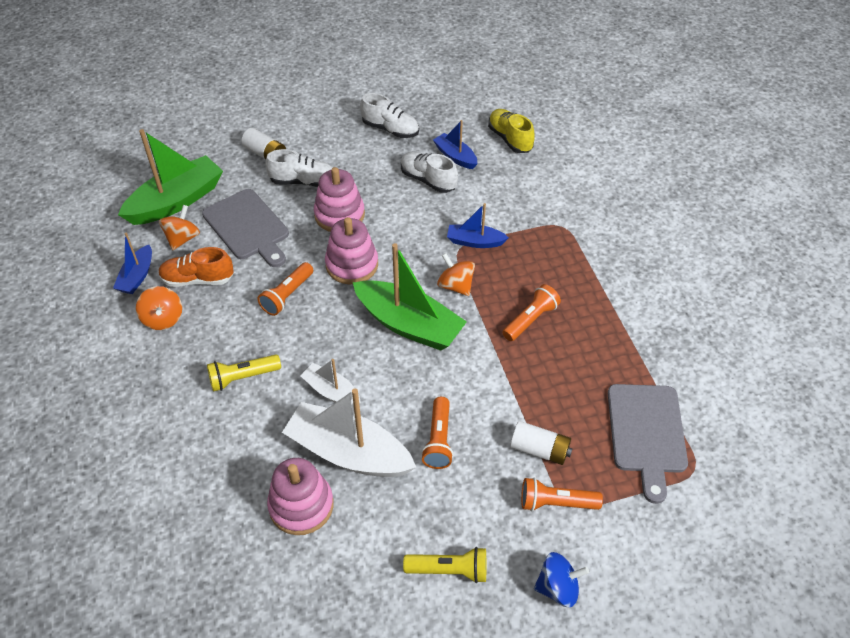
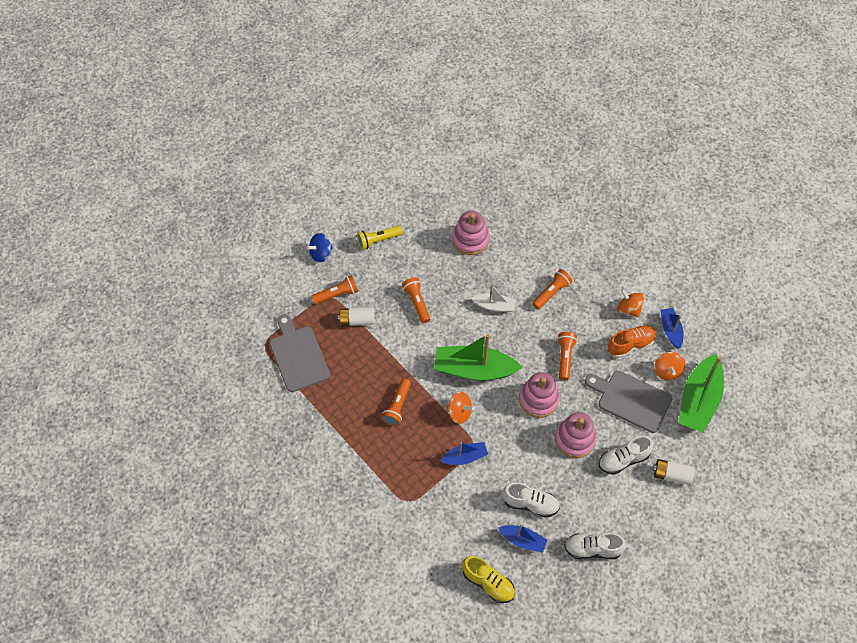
camera: 155 degrees right, 10 degrees up
yellow flashlight [207,355,281,392] -> orange flashlight [532,269,572,310]
white boat [282,389,416,477] -> none

